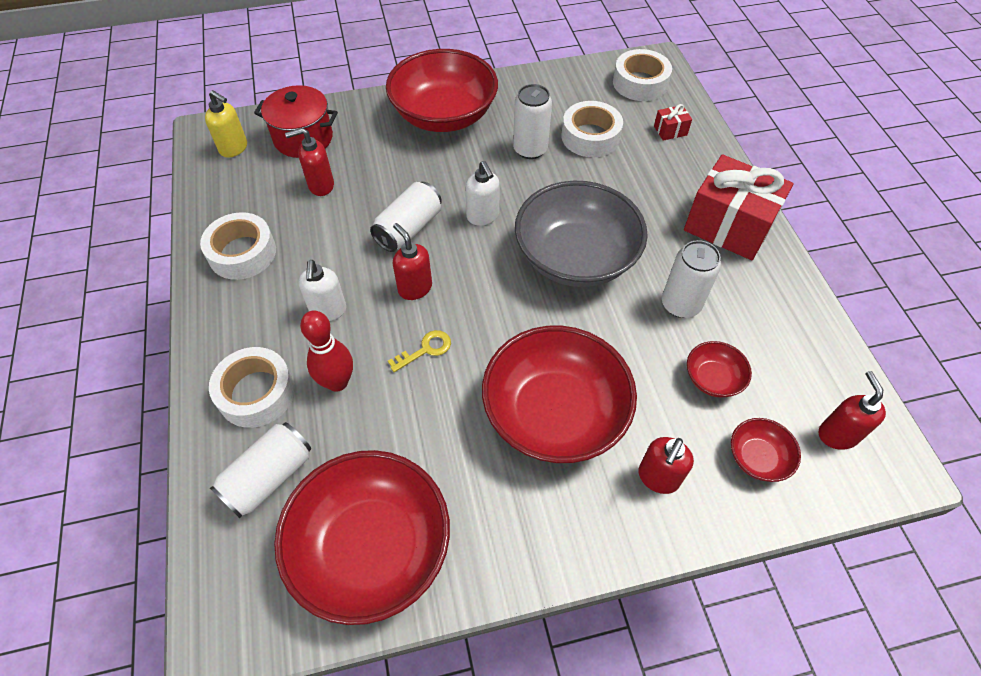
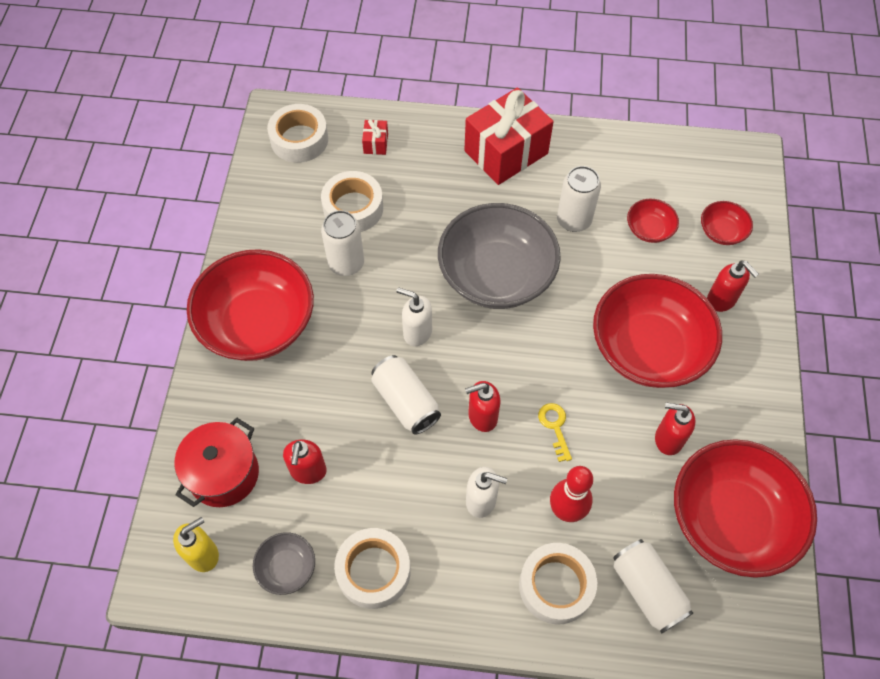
camera: 70 degrees left, 5 degrees up
white soap dispenser [465,161,500,226] -> white soap dispenser turned 150 degrees counterclockwise [396,287,432,346]
red soap dispenser [819,371,886,450] -> red soap dispenser moved to [655,402,695,455]
none -> grey bowl [253,532,315,595]

